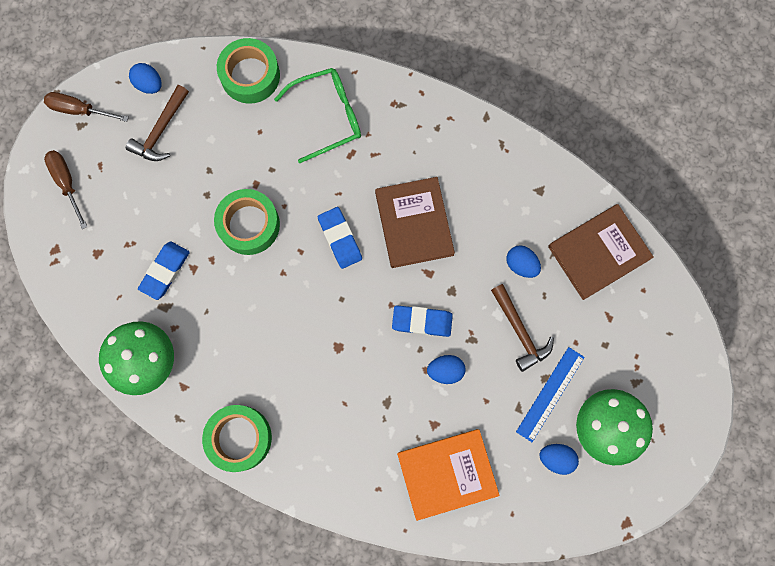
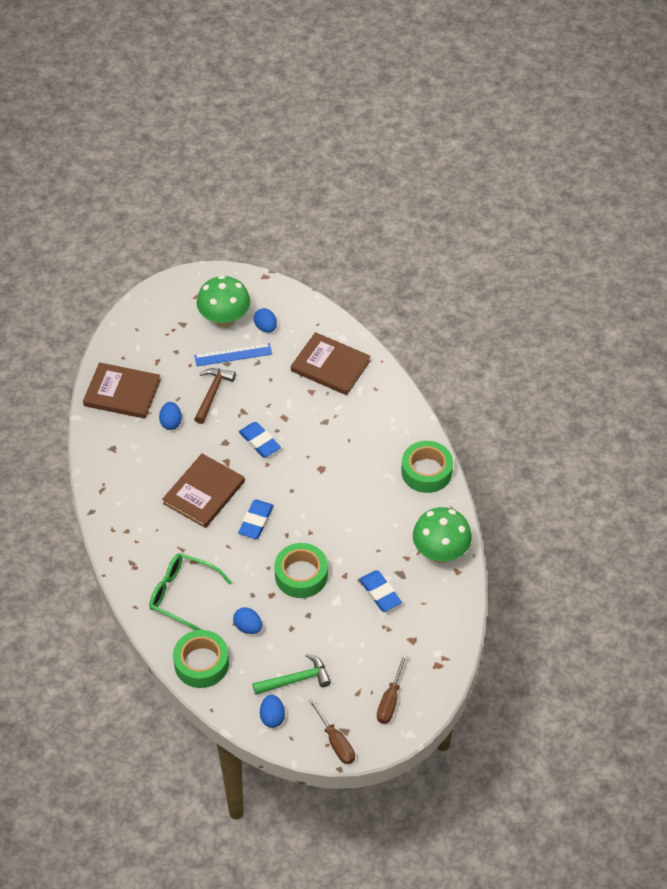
camera: 135 degrees left, 25 degrees down
brown hammer [126,85,189,161] -> green hammer [253,654,331,695]
blue eraser [138,241,190,300] -> blue eraser turned 75 degrees clockwise [359,570,402,612]
orange book [397,429,500,521] -> brown book [291,332,371,395]
blue egg [427,355,465,384] -> blue egg moved to [233,607,262,634]

